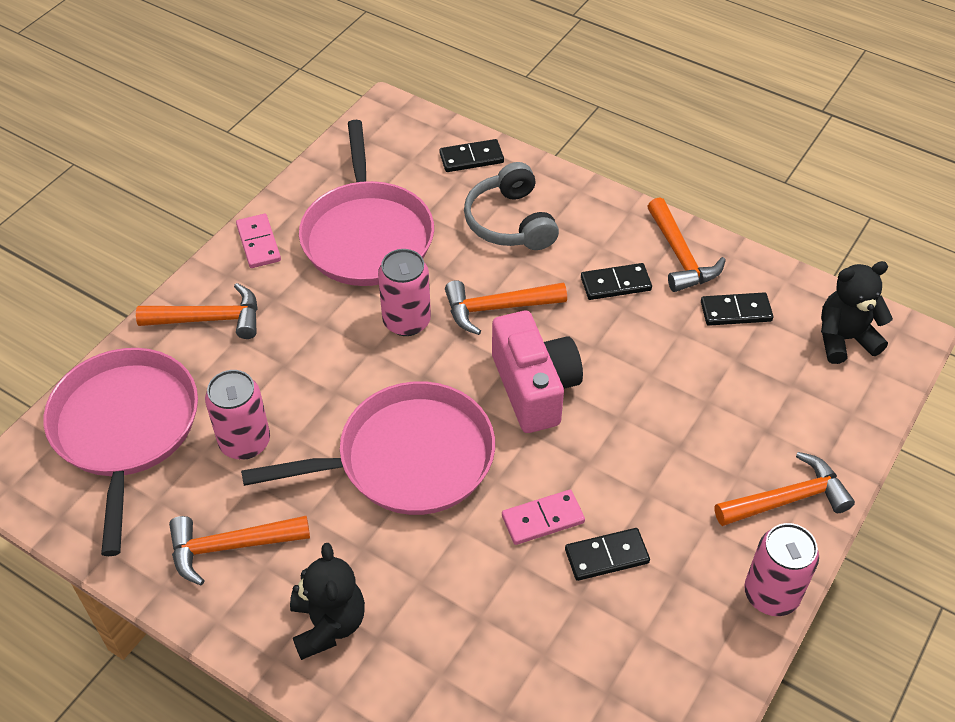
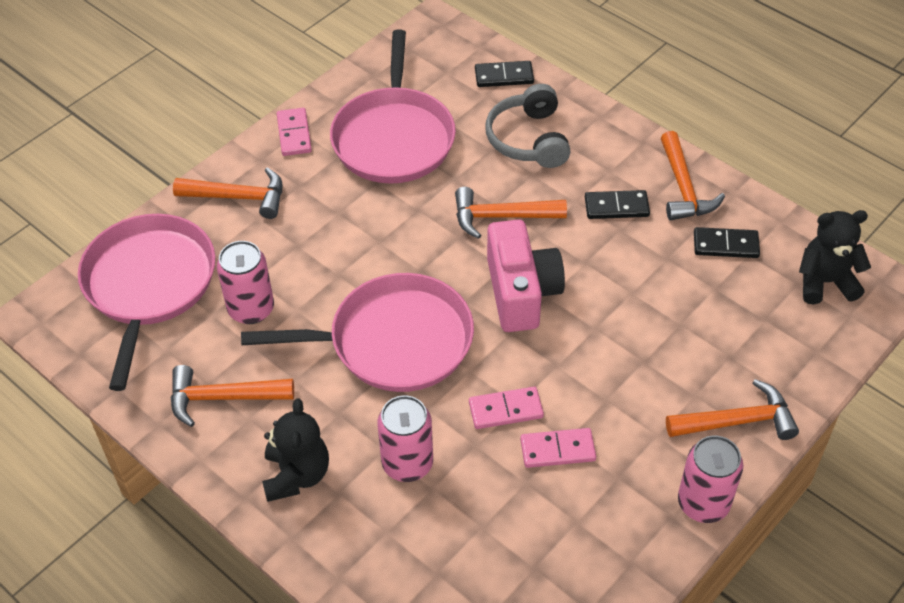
camera: 10 degrees right, 0 degrees up
pink can [378,249,431,336] -> pink can moved to [377,395,433,482]
black domino [565,528,650,581] -> pink domino [520,428,596,468]

